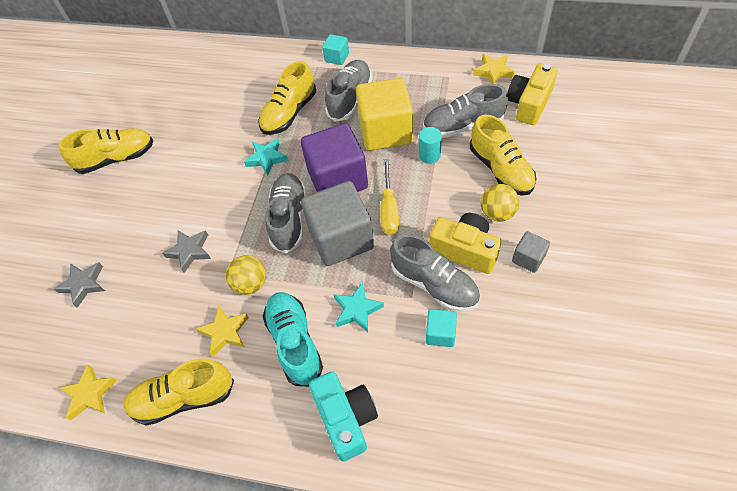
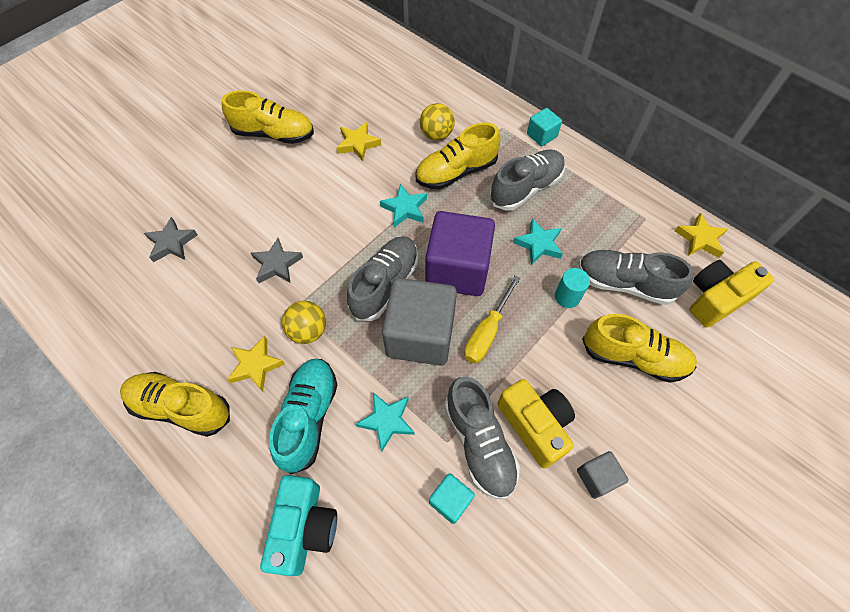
camera: 25 degrees right, 5 degrees up
yellow star [59,364,117,420] -> yellow star moved to [336,122,381,161]
yellow cube [356,78,413,151] -> turquoise star [513,219,563,265]
yellow shoe [470,115,536,196] -> yellow shoe turned 75 degrees counterclockwise [582,314,697,383]
yellow ball [481,184,519,222] -> yellow ball moved to [420,103,455,140]

